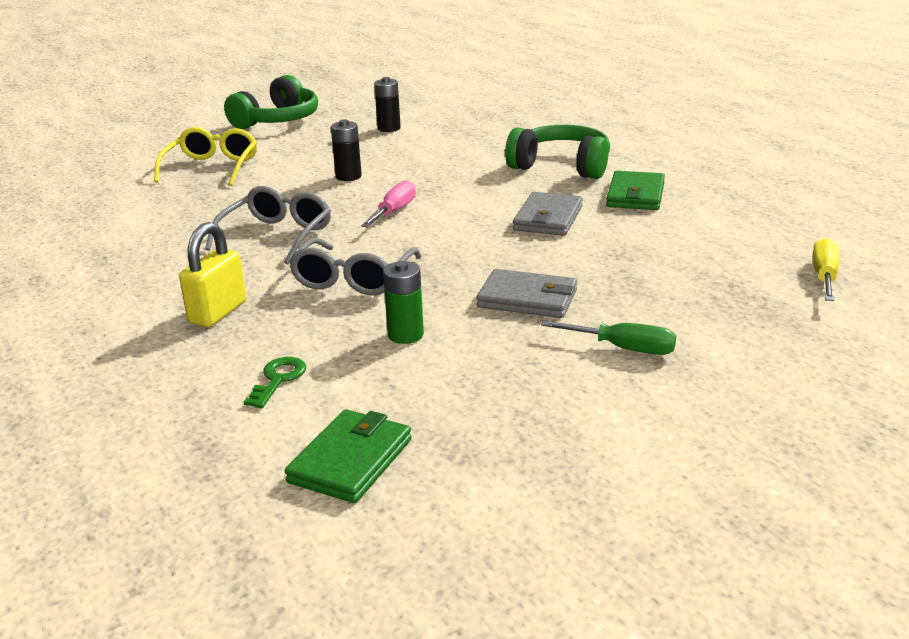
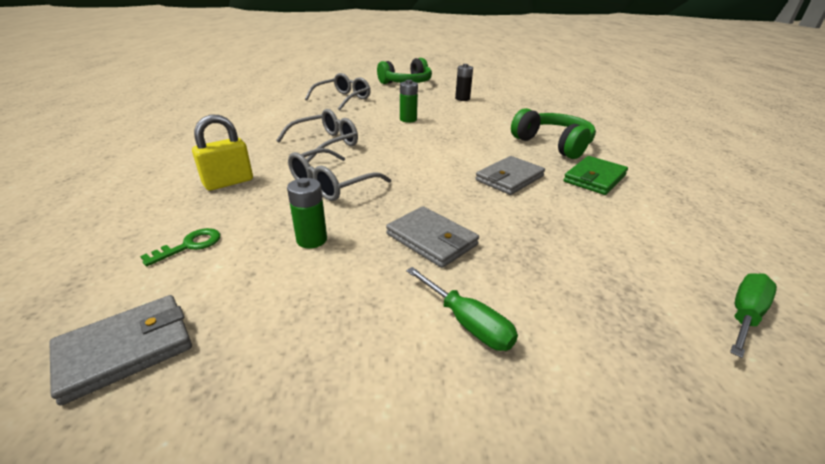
camera: 25 degrees right, 5 degrees up
yellow glasses [154,127,257,186] -> grey glasses [305,73,371,110]
green wallet [285,409,412,503] -> grey wallet [49,295,192,406]
black battery [331,120,362,181] -> green battery [400,80,418,123]
pink screwdriver [361,180,416,227] -> none
yellow screwdriver [813,238,840,301] -> green screwdriver [730,273,777,358]

